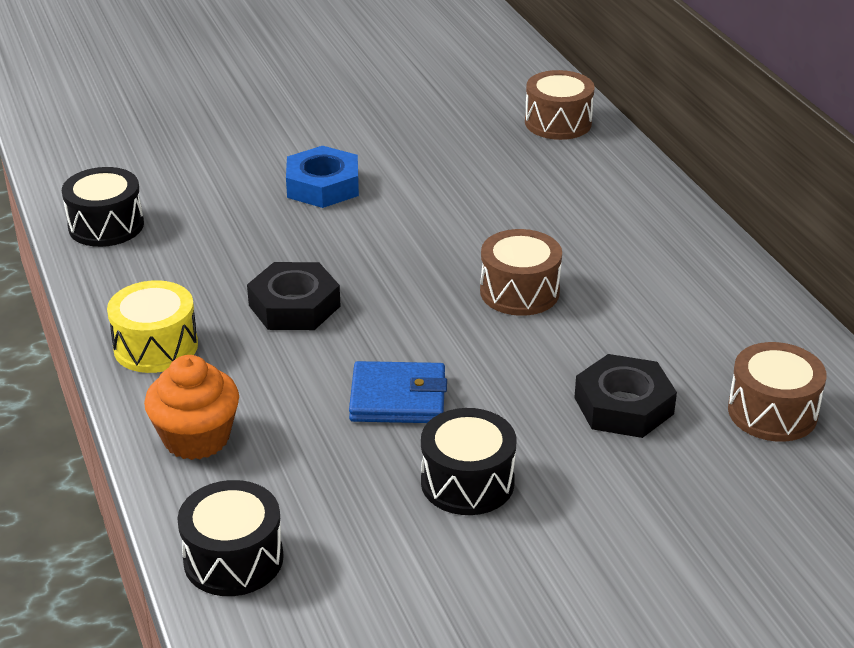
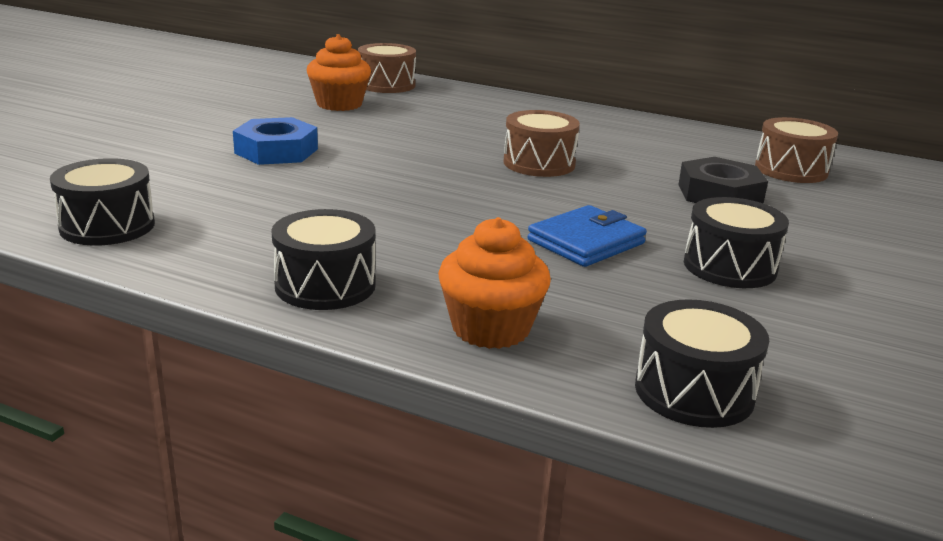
camera: 45 degrees left, 10 degrees down
yellow drum [107,280,198,373] -> black drum [271,209,376,310]
black nut [247,262,340,330] -> none
none -> orange cupcake [307,34,371,111]

